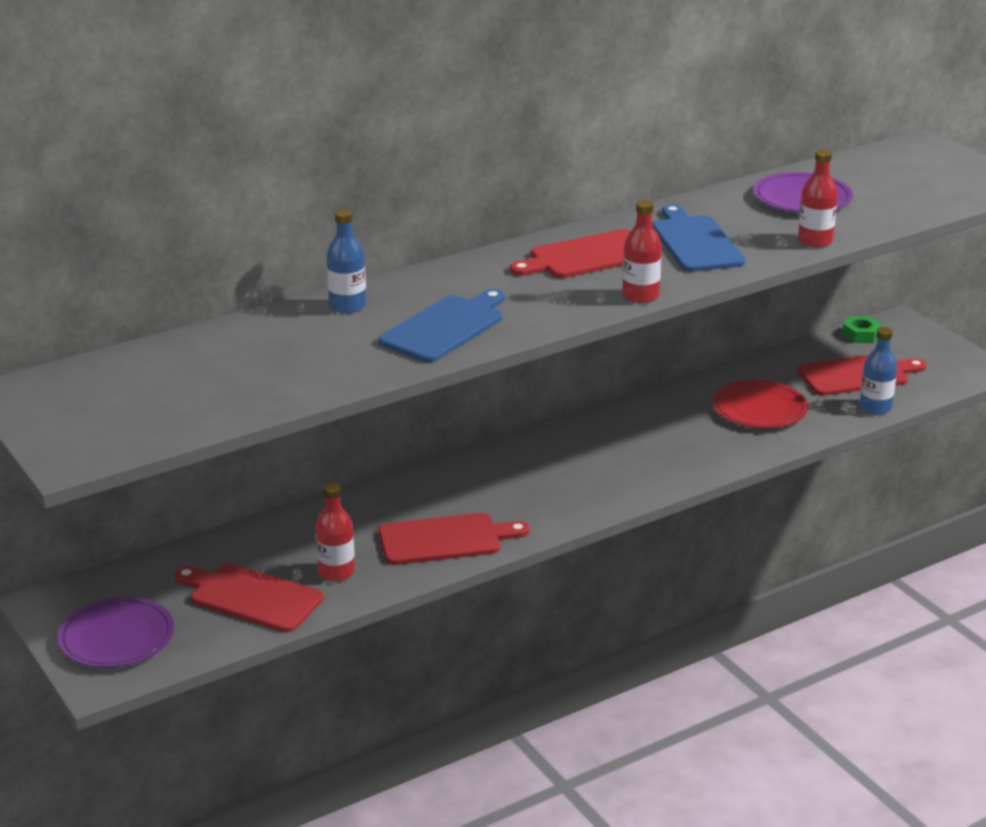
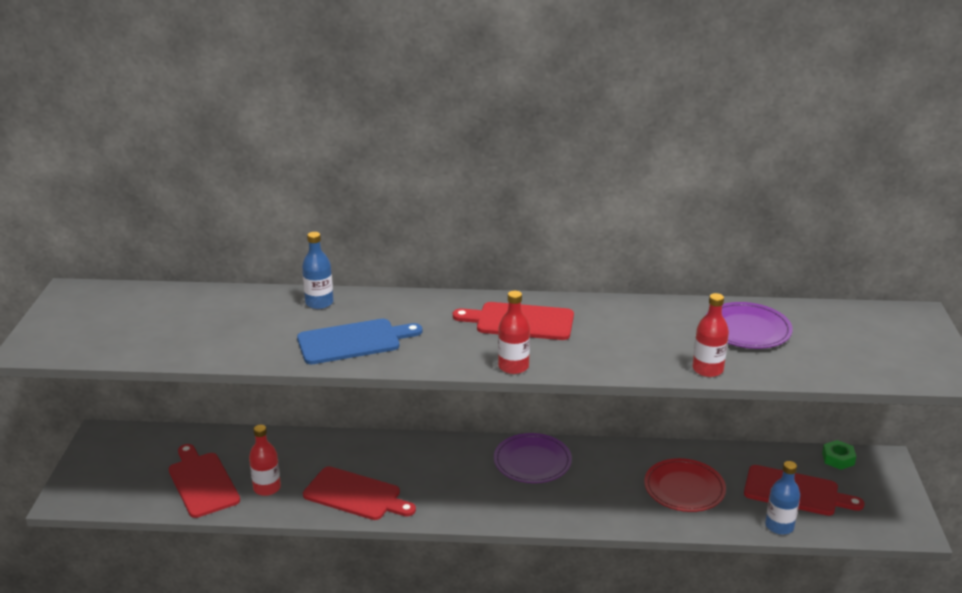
camera: 35 degrees right, 0 degrees up
purple plate [58,597,174,668] -> purple plate moved to [494,433,572,483]
blue cutting board [652,204,746,272] -> none

